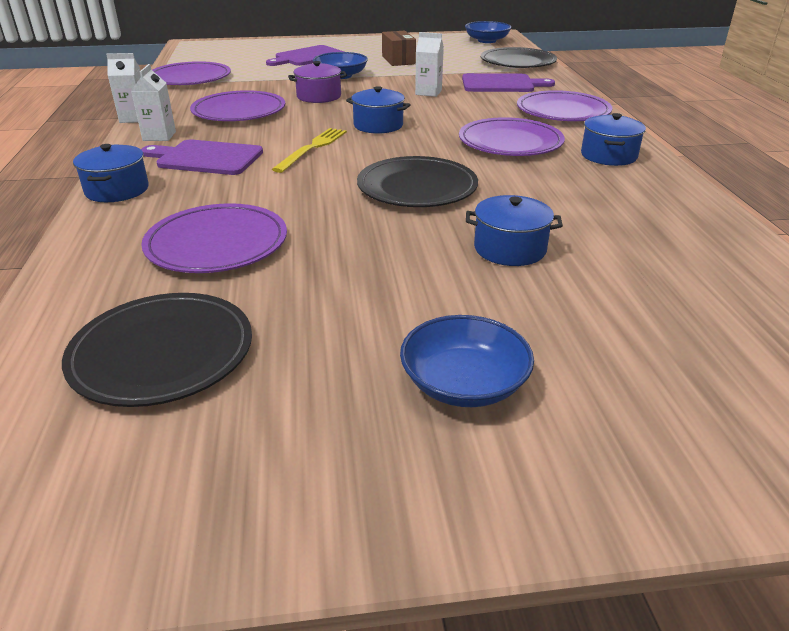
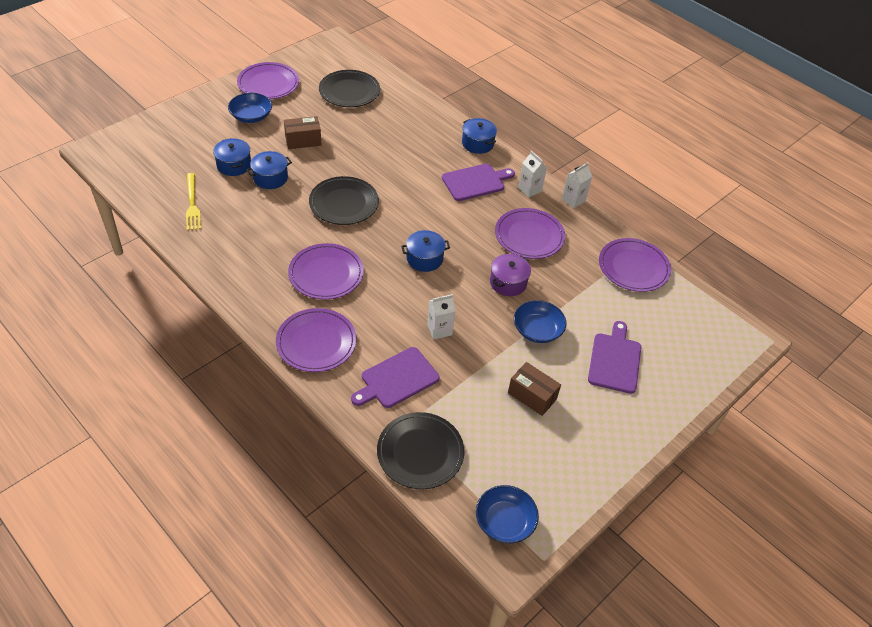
camera: 140 degrees right, 15 degrees up
purple plate [141,203,287,273] -> purple plate moved to [237,62,299,99]
yellow fork [272,128,347,173] -> yellow fork moved to [186,173,201,230]
blue pot [581,113,646,166] -> blue pot moved to [213,138,251,176]
none -> brown box [284,116,321,149]

